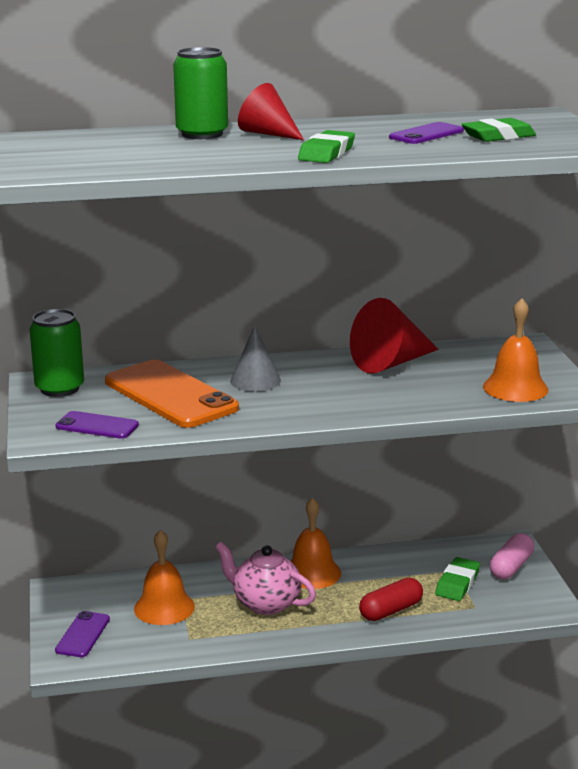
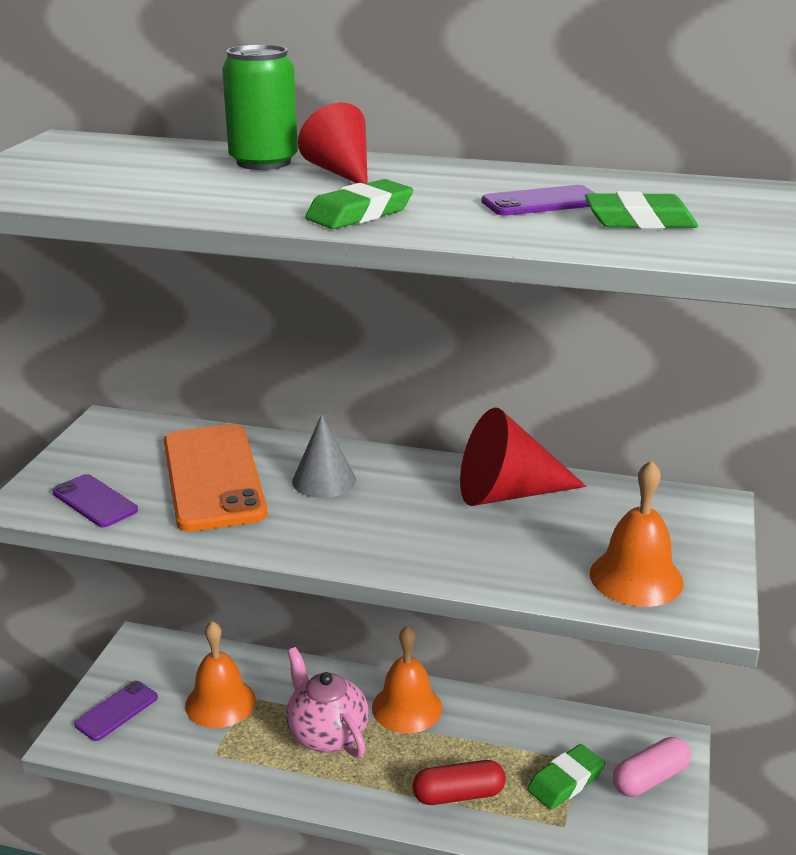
camera: 25 degrees right, 5 degrees up
green can [29,309,84,397] -> none

